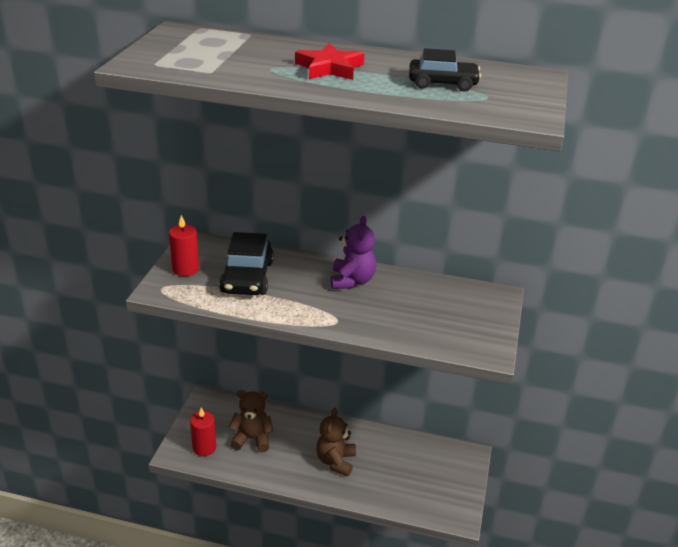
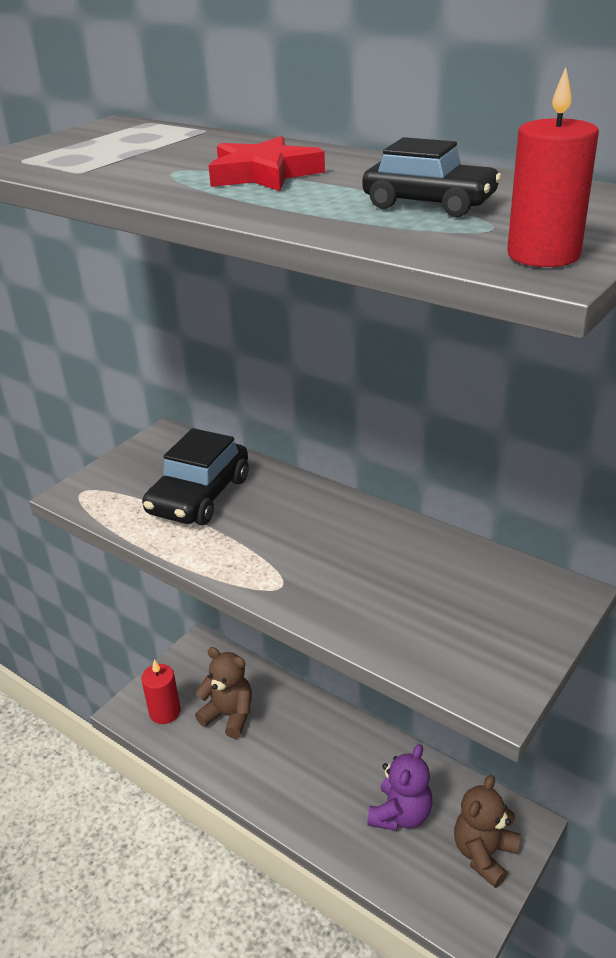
camera: 25 degrees right, 0 degrees up
red candle [169,215,199,276] -> red candle moved to [507,67,599,267]
brown teddy bear [316,408,356,477] -> brown teddy bear moved to [454,775,521,888]
purple teddy bear [331,216,376,289] -> purple teddy bear moved to [367,744,433,831]

